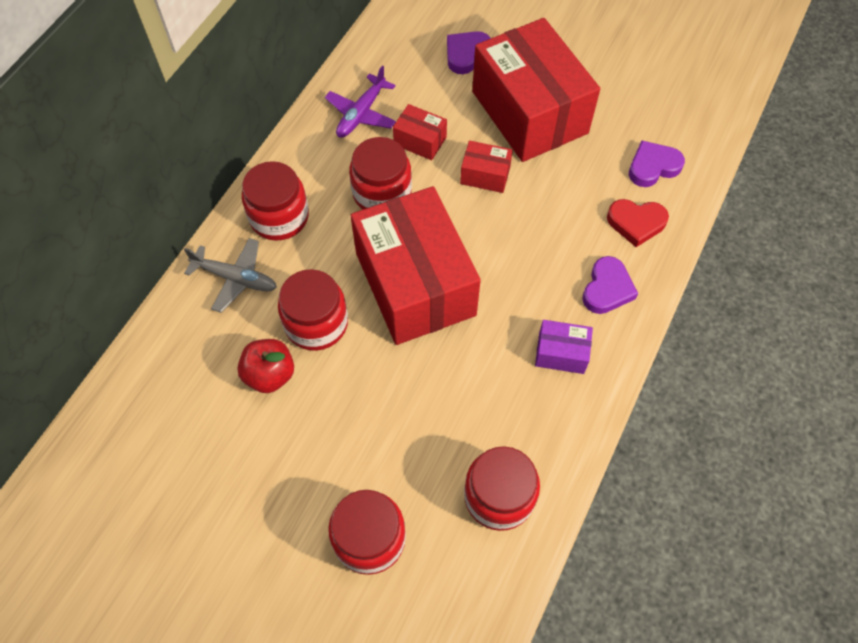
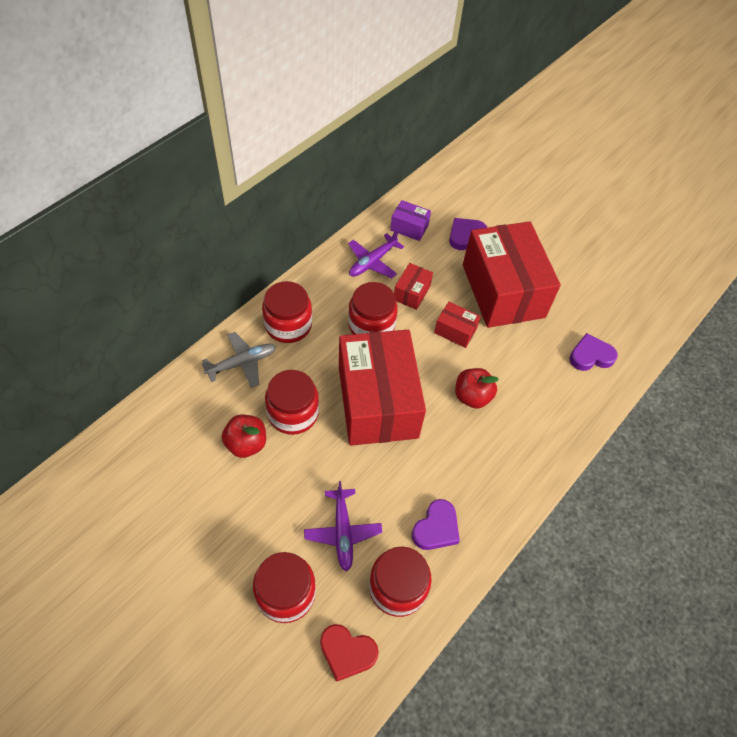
camera: 10 degrees right, 5 degrees down
grey plane [184,238,277,313] -> grey plane turned 60 degrees counterclockwise [202,332,276,388]
red box [393,104,447,160] -> red box turned 75 degrees clockwise [394,263,433,310]
purple box [535,320,593,374] -> purple box moved to [390,200,431,241]
purple heart [582,256,638,314] -> purple heart moved to [412,499,460,550]
red heart [607,199,669,247] -> red heart moved to [320,624,379,682]
none -> purple plane [304,481,382,572]
none -> red apple [455,368,499,409]

